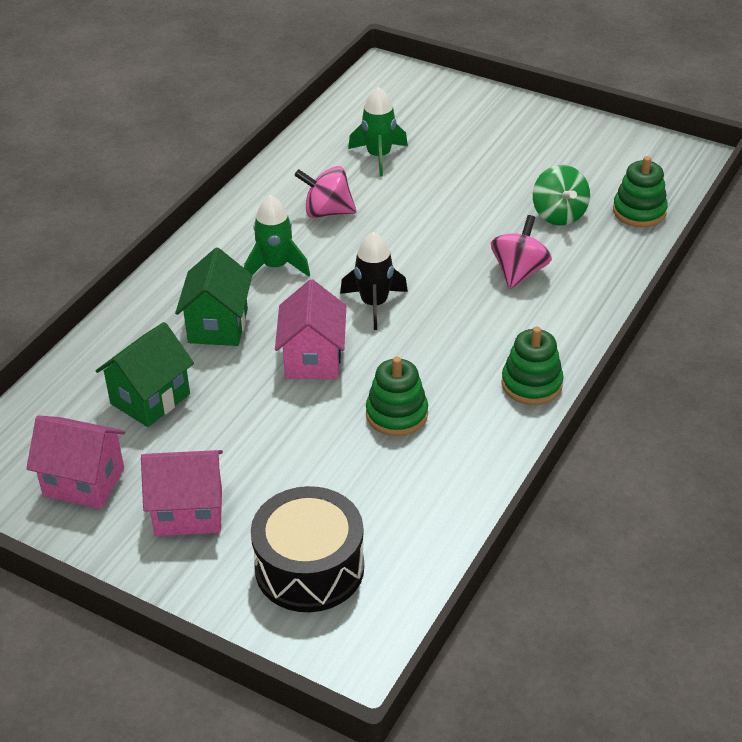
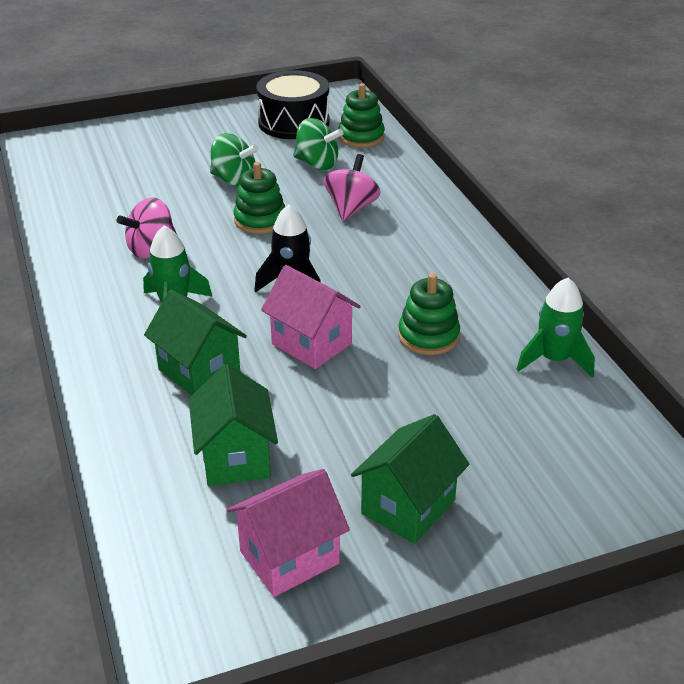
camera: 50 degrees left, 5 degrees down
pink house [141,450,223,536] -> green house [351,414,469,544]
black drum [251,486,364,612] -> black drum moved to [256,70,329,139]
green rocket [348,87,408,177] -> green rocket moved to [516,277,595,378]
pink spinning top [491,215,552,289] -> pink spinning top turned 45 degrees clockwise [324,154,381,221]
green stacking toy [501,326,564,405] -> green stacking toy moved to [233,162,285,234]
none -> green spinning top [210,133,259,187]

